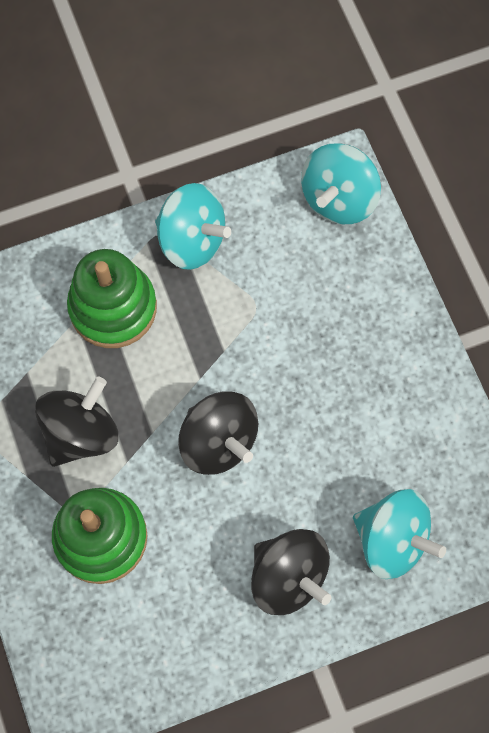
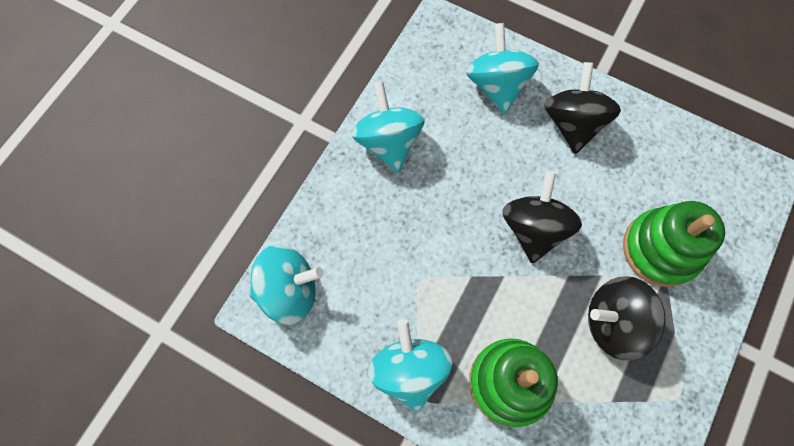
camera: 130 degrees left, 0 degrees up
none -> turquoise spinning top [352,82,425,172]

